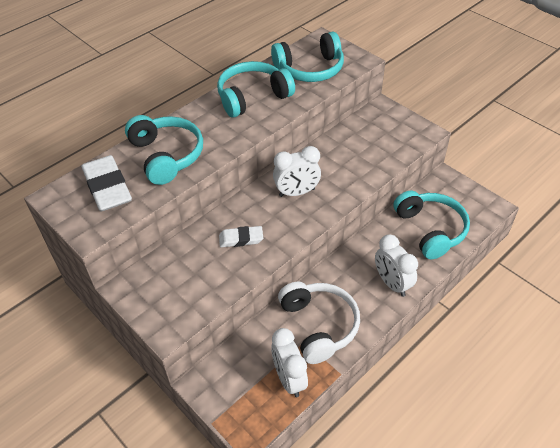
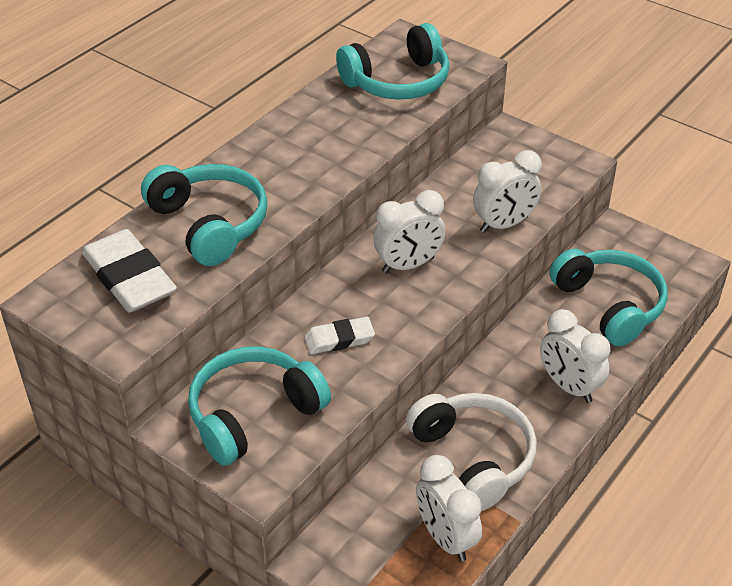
camera: 10 degrees left, 5 degrees down
turquoise headphones [217,61,295,117] -> turquoise headphones moved to [188,346,331,466]
none -> white clock [473,150,542,233]

